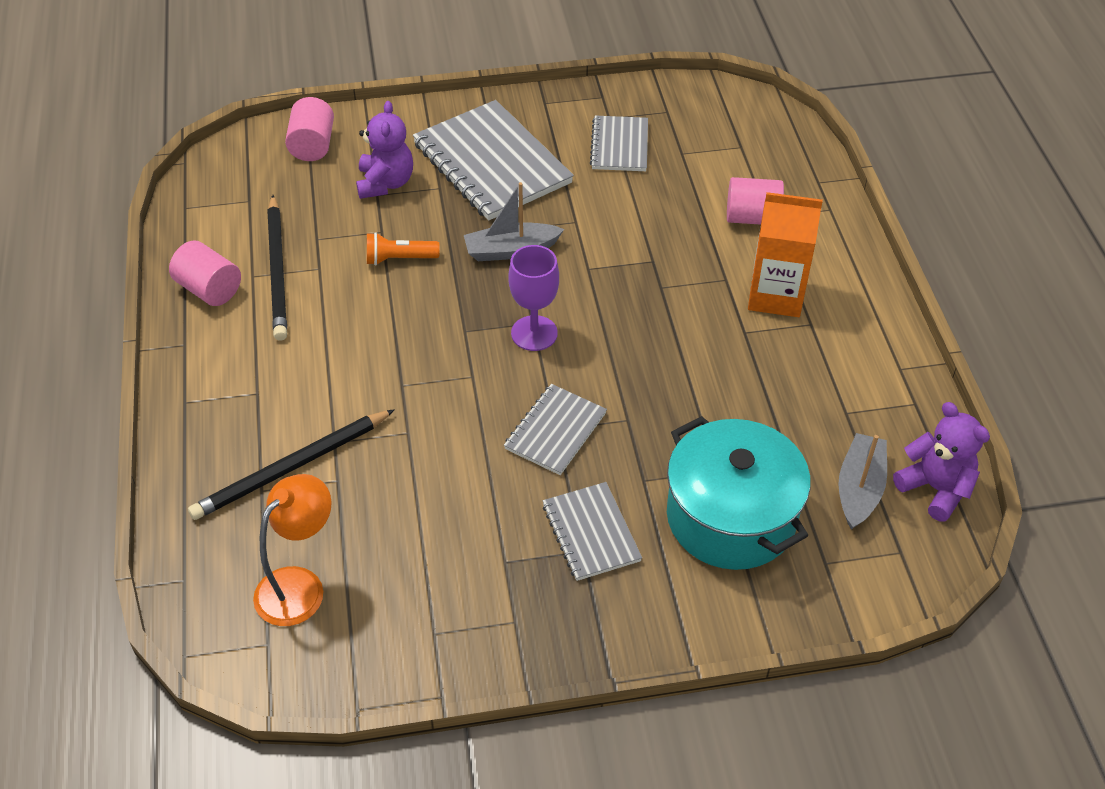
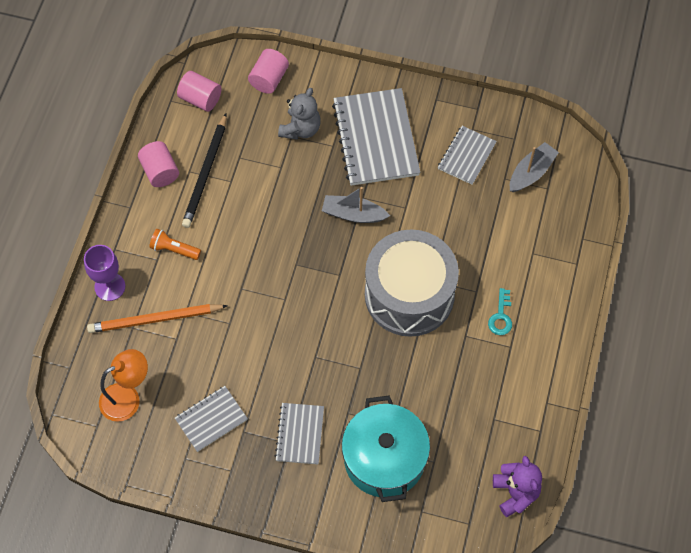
camera: 25 degrees right, 15 degrees up
black pencil [188,409,395,520] -> orange pencil [87,304,228,333]
purple teddy bear [356,101,413,199] -> grey teddy bear [278,88,321,140]
orange flashlight [367,232,440,265] -> orange flashlight moved to [149,229,201,260]
grey notebook [504,384,607,475] -> grey notebook moved to [175,386,248,452]
purple goblet [508,245,559,351] -> purple goblet moved to [84,245,125,301]
pink cylinder [727,177,784,225] -> pink cylinder moved to [177,71,222,112]
orange carton [748,192,823,317] -> turquoise key [488,288,512,335]
grey boat [838,433,887,529] -> grey boat moved to [510,142,559,192]
none -> grey drum [365,230,459,337]

